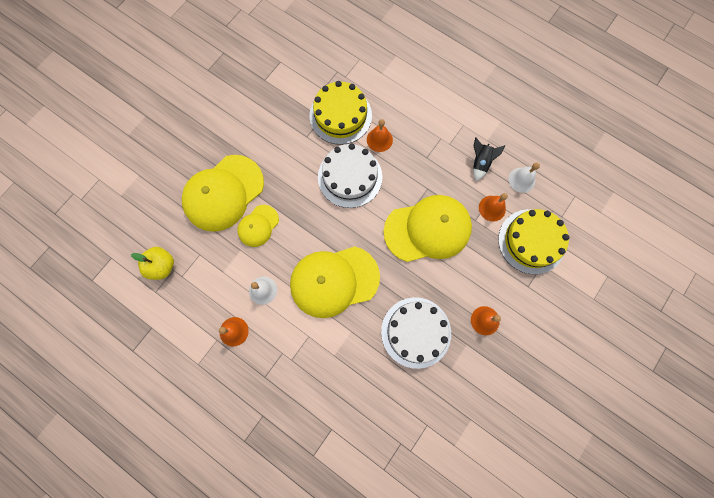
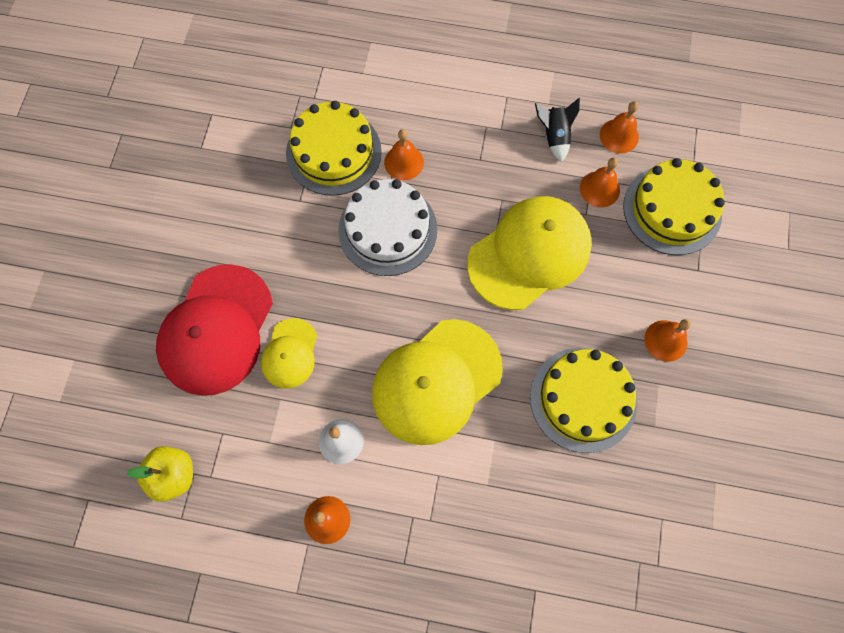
camera: 25 degrees left, 5 degrees down
yellow cap [182,155,264,232] -> red cap [156,264,273,396]
white cake [381,297,451,369] -> yellow cake [530,348,637,453]
white bell [509,163,540,193] -> orange bell [600,101,639,153]

